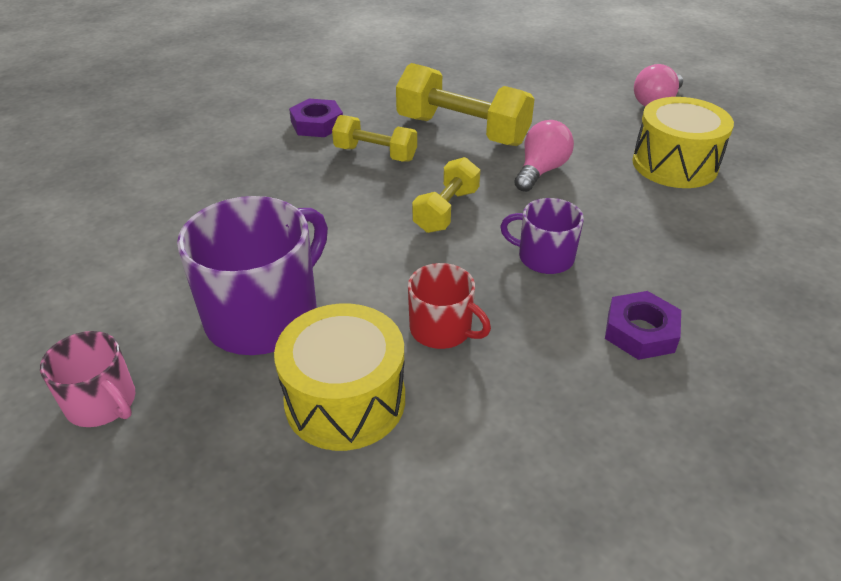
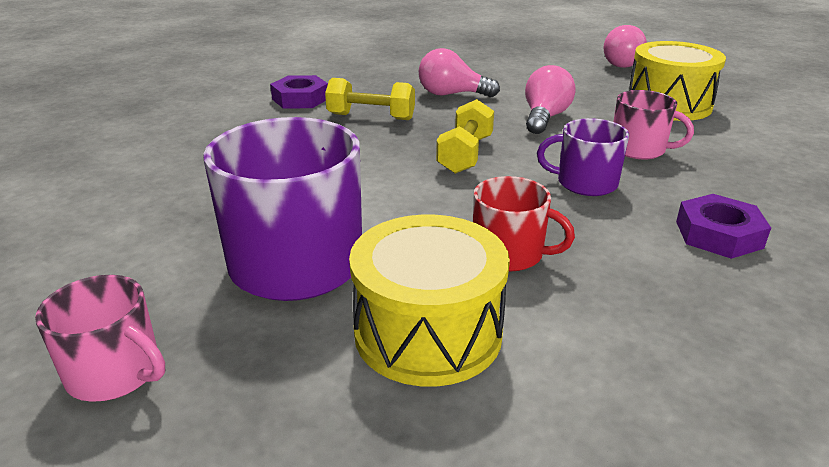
camera: 10 degrees left, 10 degrees down
yellow dumbbell [396,63,534,146] -> pink light bulb [419,48,500,97]
none -> pink mug [613,90,694,159]

